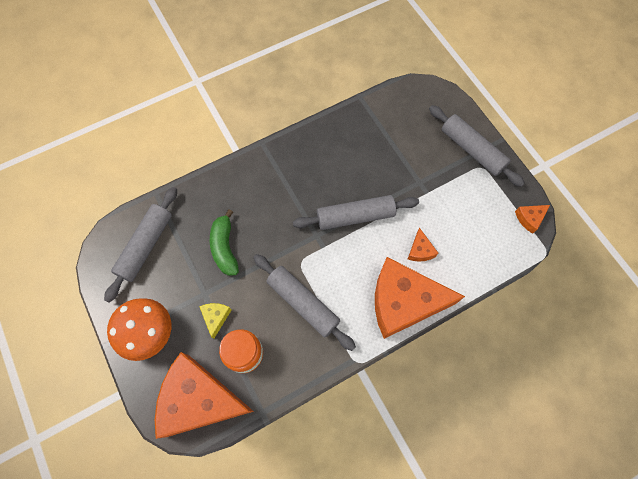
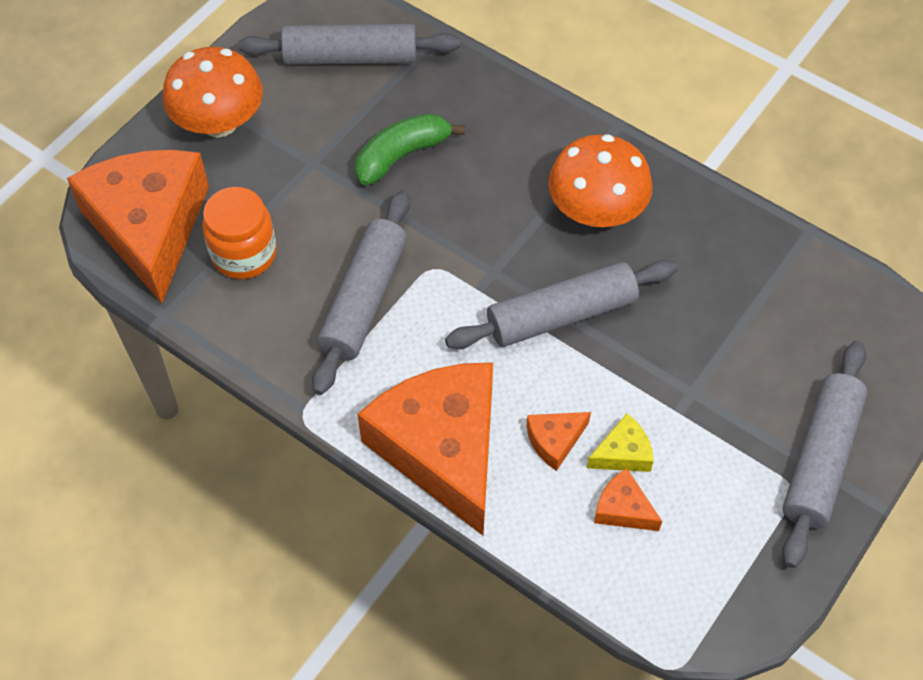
camera: 65 degrees right, 10 degrees down
yellow cheese [199,303,231,339] -> yellow cheese moved to [587,414,654,472]
grey rolling pin [293,195,419,230] -> grey rolling pin turned 75 degrees counterclockwise [445,260,678,349]
orange cheese [515,205,550,234] -> orange cheese moved to [594,468,662,531]
none -> orange mushroom [548,134,653,227]

